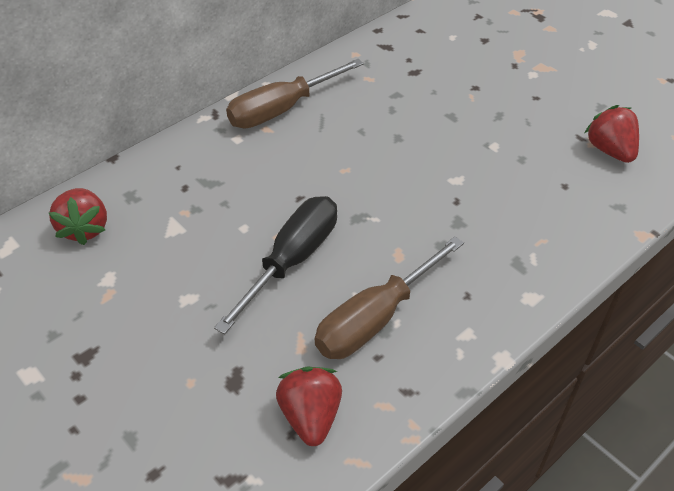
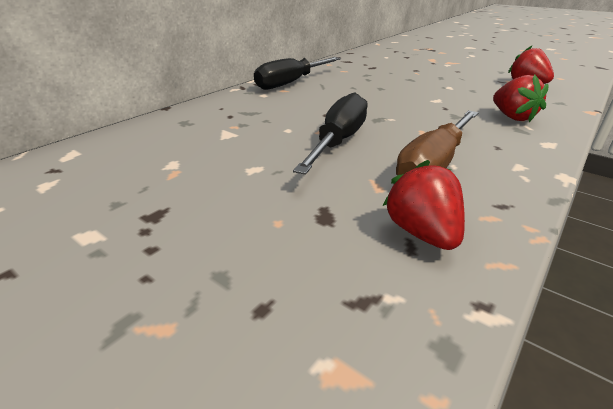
camera: 10 degrees left, 15 degrees down
red strawberry [49,188,107,245] -> red strawberry moved to [493,74,549,122]
brown screwdriver [226,59,364,129] -> black screwdriver [254,57,341,90]

